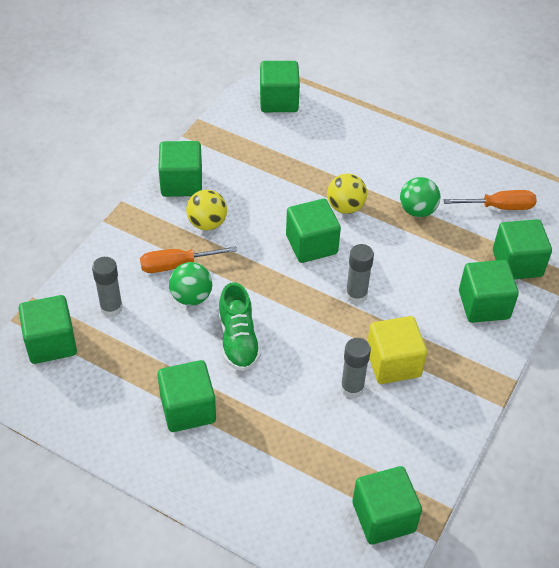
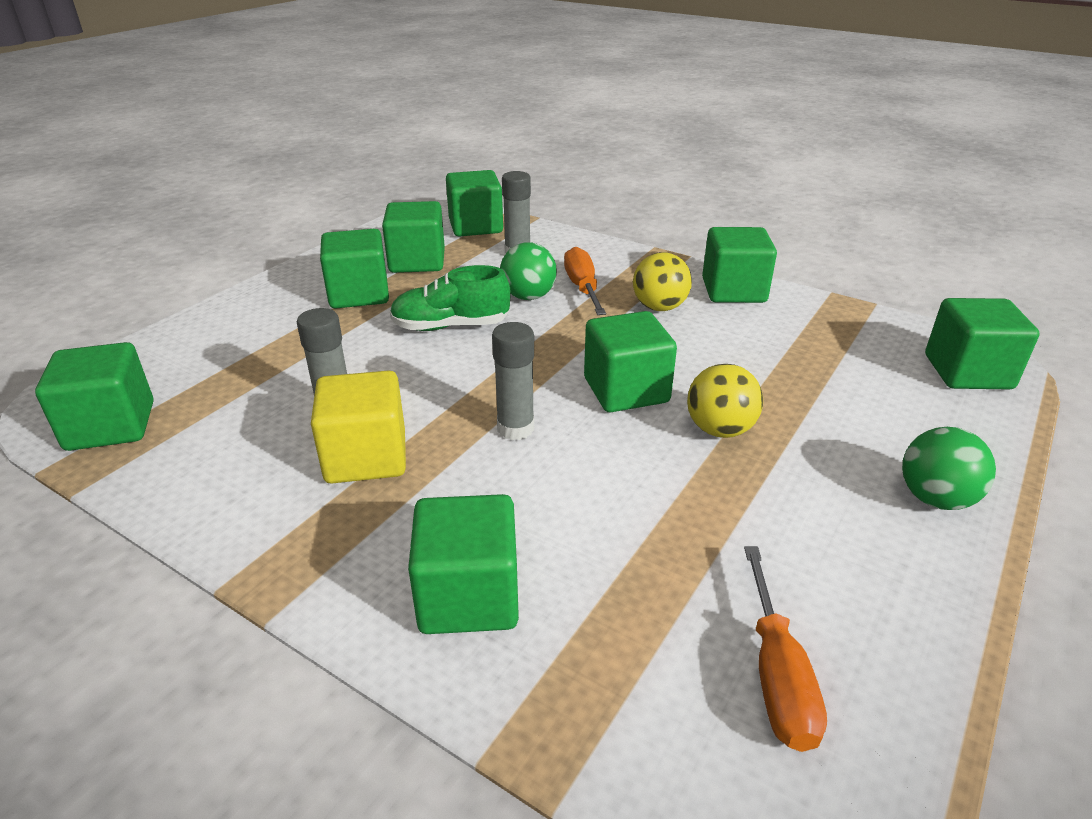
camera: 95 degrees right, 15 degrees down
green ball [400,177,440,217] -> green ball moved to [902,427,996,510]
green cube [493,219,552,279] -> green cube moved to [382,201,445,273]

